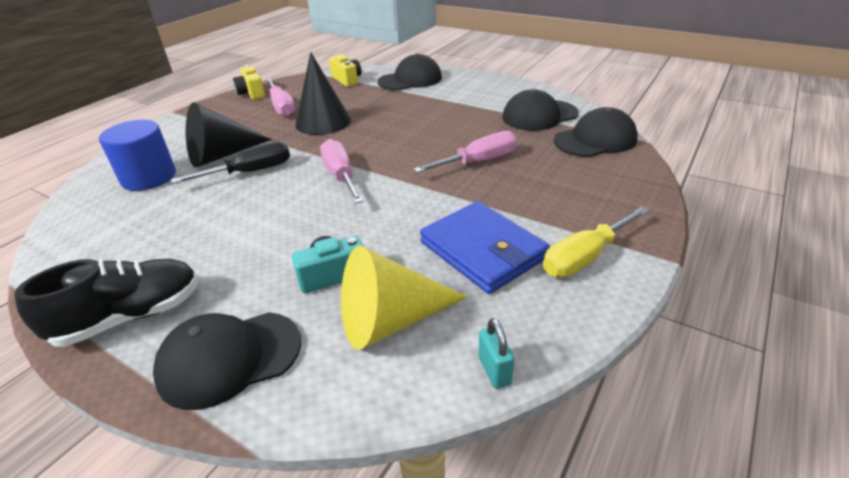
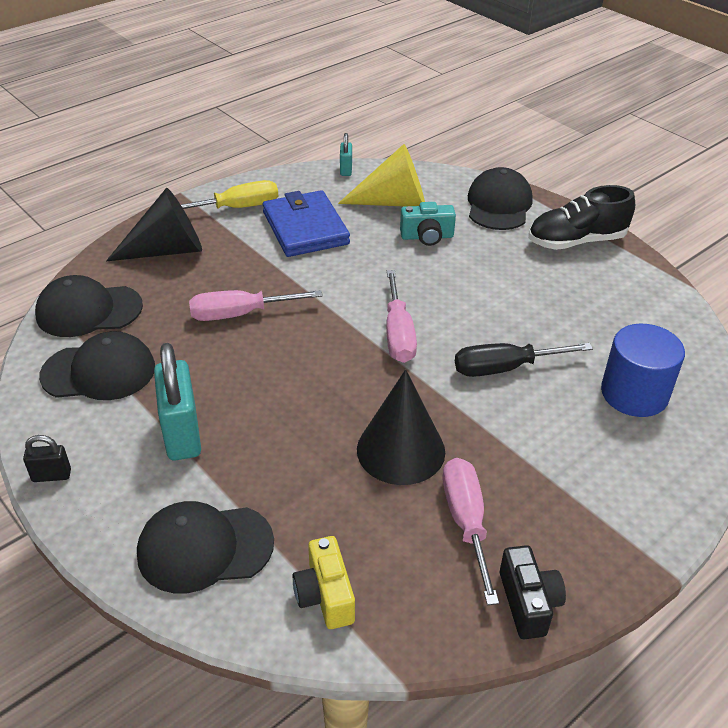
camera: 165 degrees left, 5 degrees up
black cap [153,312,301,410] -> black cap turned 75 degrees counterclockwise [468,167,533,230]
black cone [186,102,272,168] -> black cone moved to [106,188,202,261]
yellow camera [233,65,265,100] -> black camera [500,545,566,639]
none -> black padlock [23,435,71,482]
none -> turquoise padlock [154,343,201,461]

